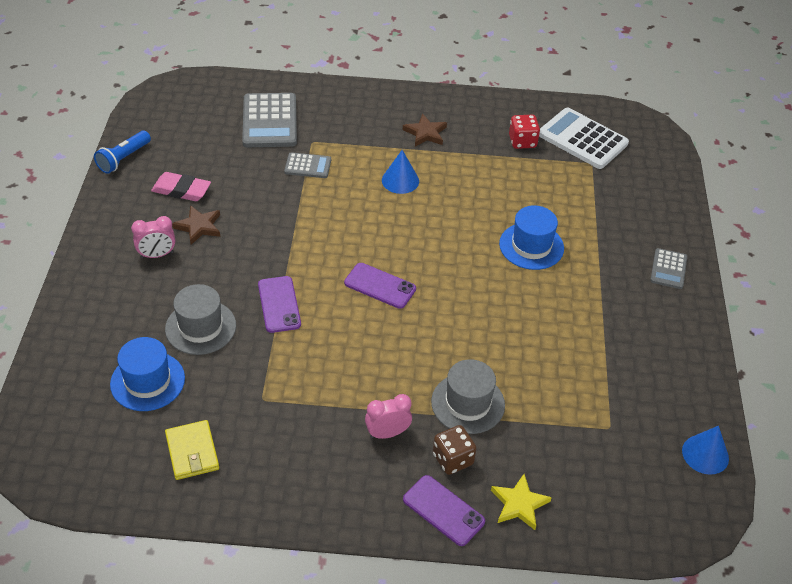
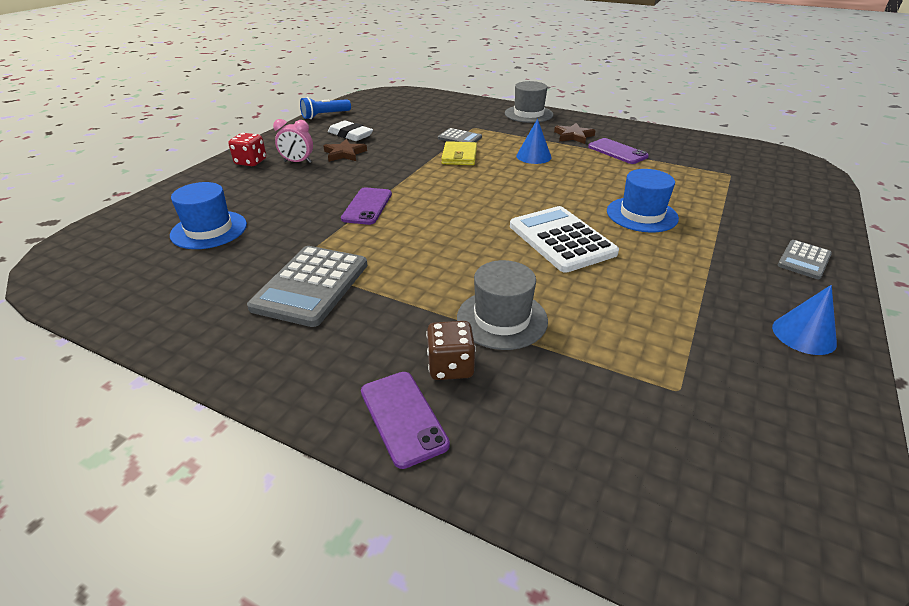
camera: 25 degrees right, 10 degrees down
pink eraser [151,172,211,201] -> white eraser [328,120,373,141]
grey hat [165,284,236,355] -> grey hat moved to [505,81,553,123]
yellow wallet [165,420,219,480] -> yellow wallet moved to [441,141,477,165]
grey calculator [242,93,297,147] -> grey calculator moved to [247,246,367,327]
purple phone [344,263,416,309] -> purple phone moved to [588,138,649,164]
pink clock [365,394,412,439] -> none
yellow star [491,474,552,530] -> none
red dice [509,115,540,149] -> red dice moved to [228,133,266,166]
white calculator [539,108,629,169] -> white calculator moved to [510,206,619,273]
blue cone [682,426,729,475] -> blue cone moved to [772,285,837,355]

